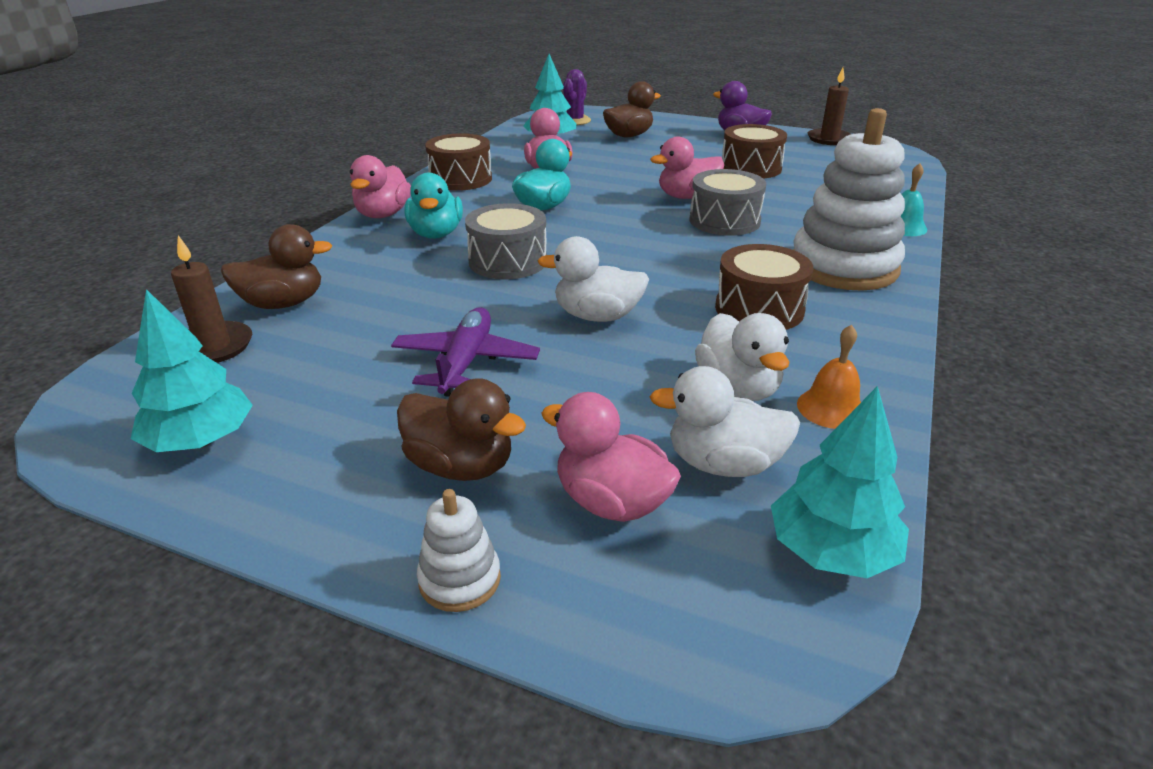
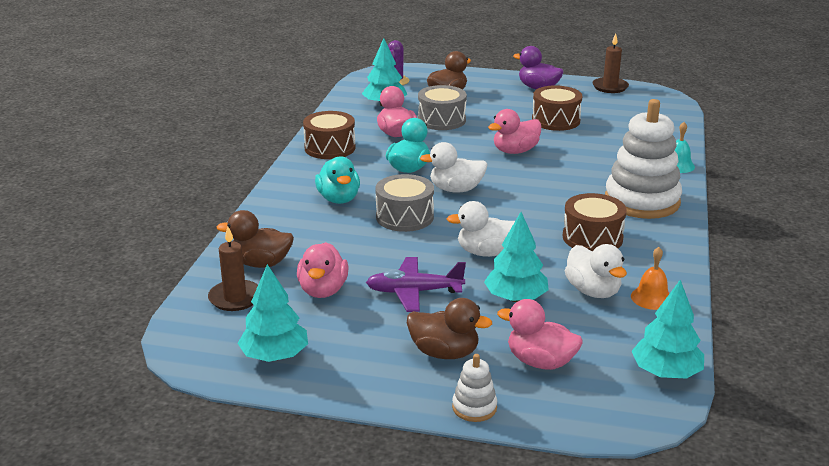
camera: 10 degrees left, 5 degrees down
brown duck [221,224,332,309] -> brown duck turned 150 degrees counterclockwise [217,210,294,268]
pink duck [350,155,411,218] -> pink duck moved to [297,242,349,298]
purple plane [391,307,540,397] -> purple plane turned 90 degrees counterclockwise [366,257,466,312]
white duck [650,366,800,477] -> white duck moved to [420,142,488,193]
grey drum [690,169,766,236] -> grey drum moved to [418,85,467,130]
none -> turquoise tree [484,212,549,302]

